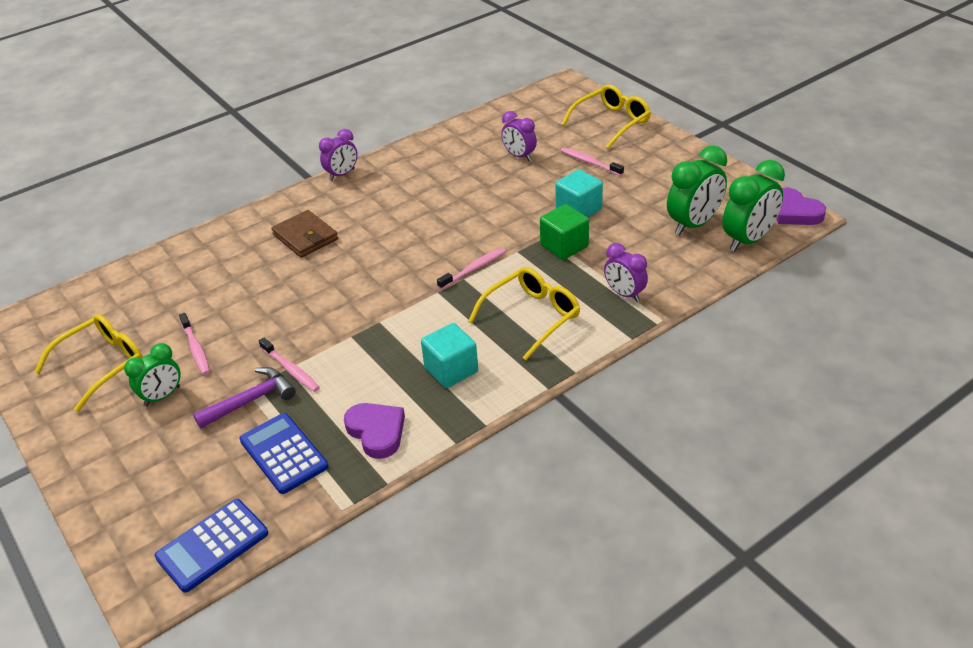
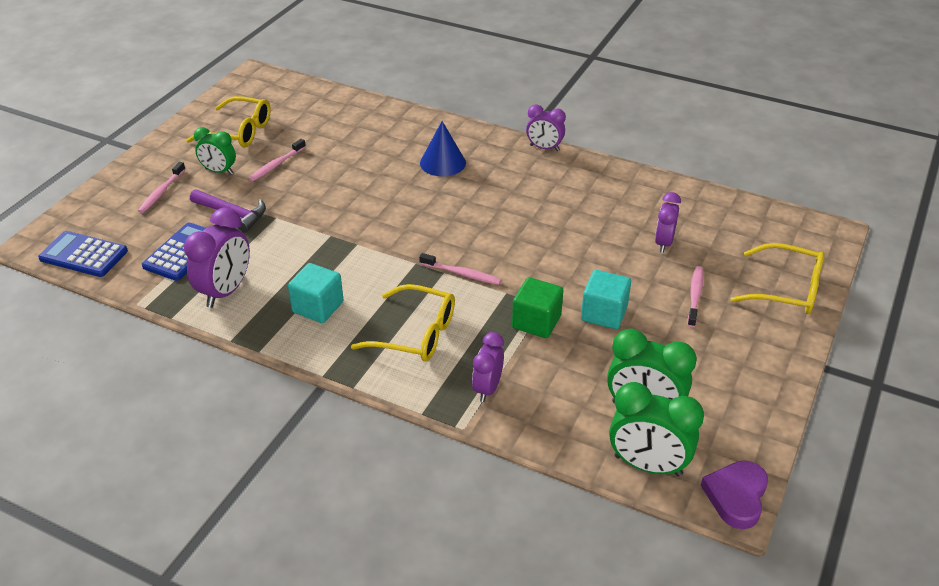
camera: 60 degrees right, 0 degrees up
pink toothbrush [259,337,320,392] -> pink toothbrush moved to [138,162,186,213]
brown wallet [271,210,338,258] -> blue cone [420,121,466,177]
purple heart [344,403,405,459] -> purple clock [184,208,250,308]

